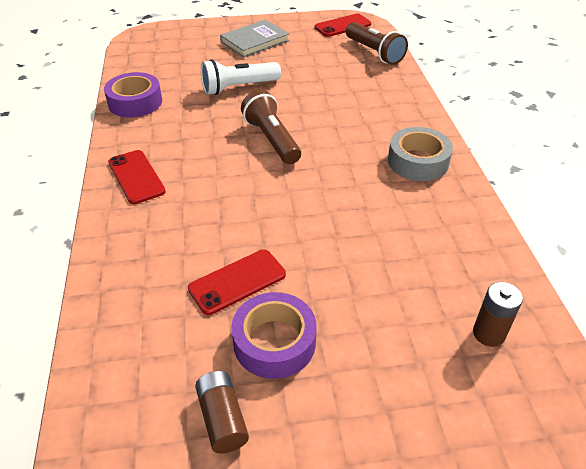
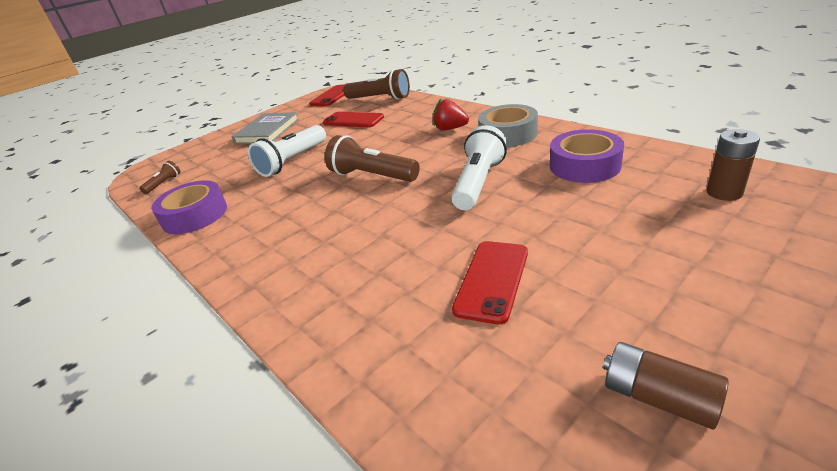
camera: 30 degrees left, 10 degrees down
red phone [108,150,166,204] -> red phone moved to [323,112,384,127]
purple tape [231,292,317,379] -> purple tape moved to [550,129,624,183]
none -> brown flashlight [139,161,180,194]
none -> red strawberry [433,99,469,130]
none -> white flashlight [451,125,507,210]

